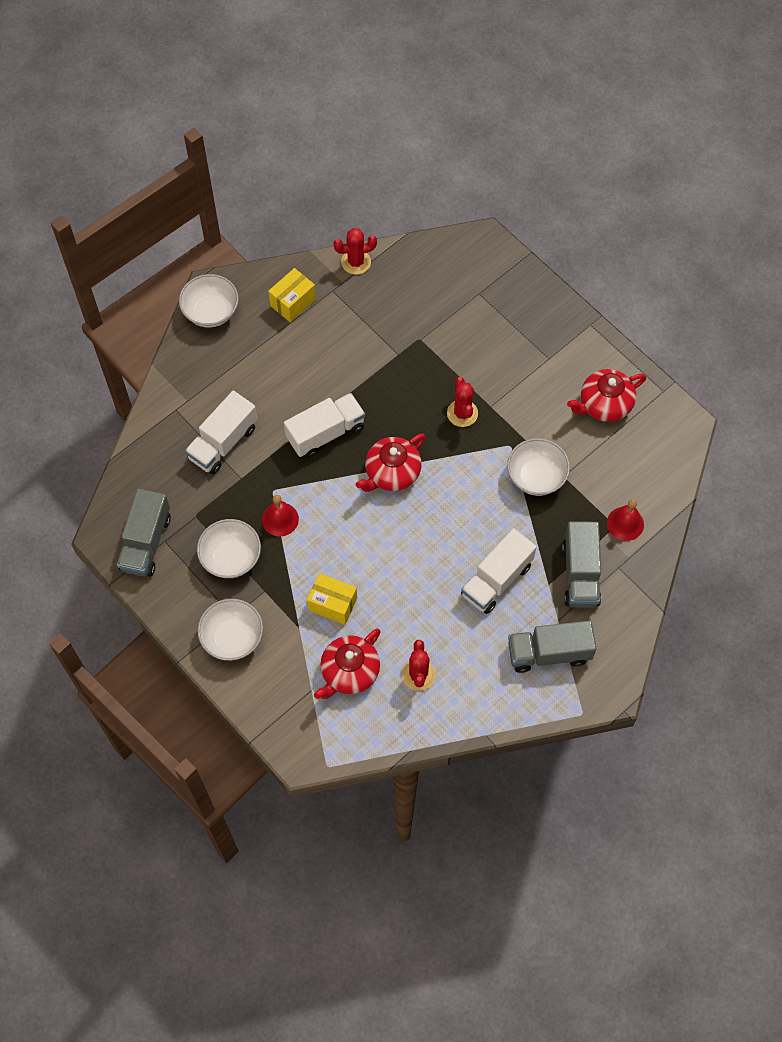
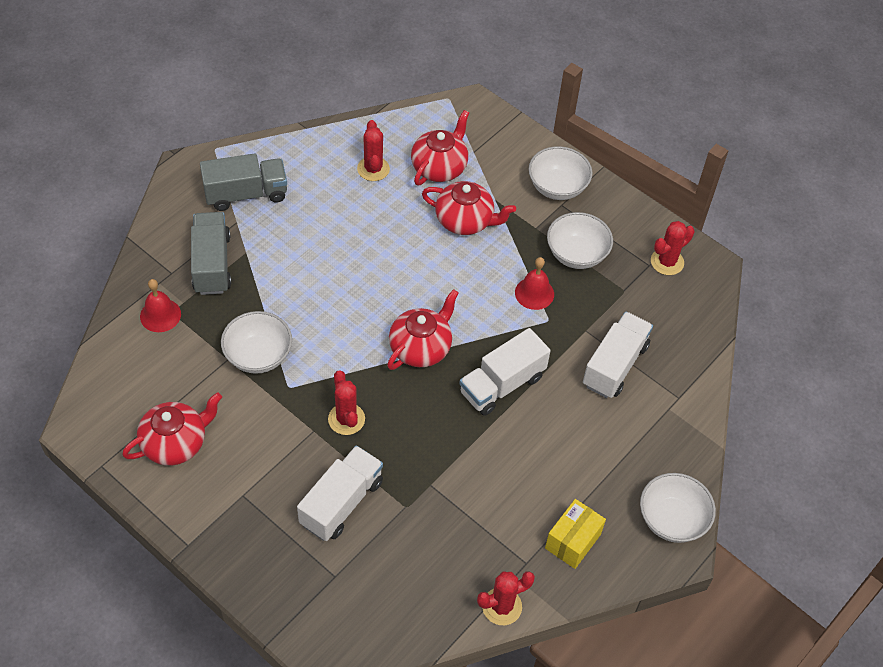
camera: 170 degrees right, 10 degrees down
grey truck [117,489,171,577] -> red cactus [651,221,695,275]
yellow box [307,573,357,625] -> red teapot [422,181,516,235]
white truck [461,528,537,614] -> white truck moved to [297,445,383,541]

